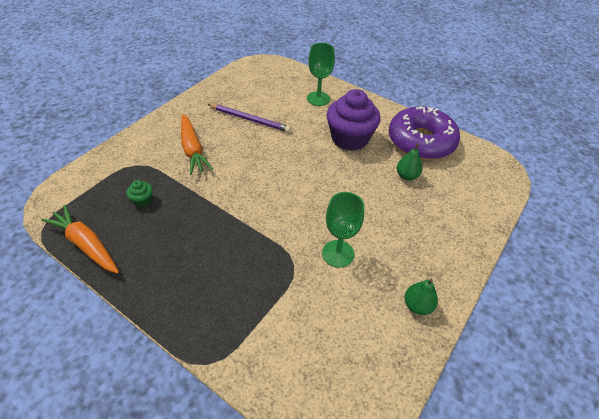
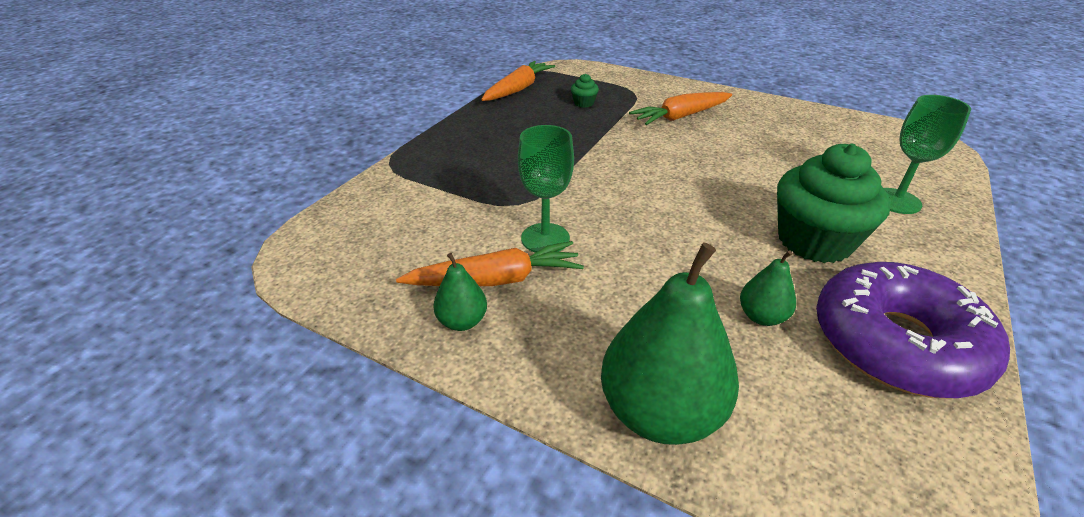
camera: 85 degrees right, 10 degrees down
purple pencil [208,104,291,132] -> none
purple cupcake [327,89,381,151] -> green cupcake [777,143,891,263]
none -> orange carrot [396,241,584,286]
none -> green pear [601,242,739,445]

